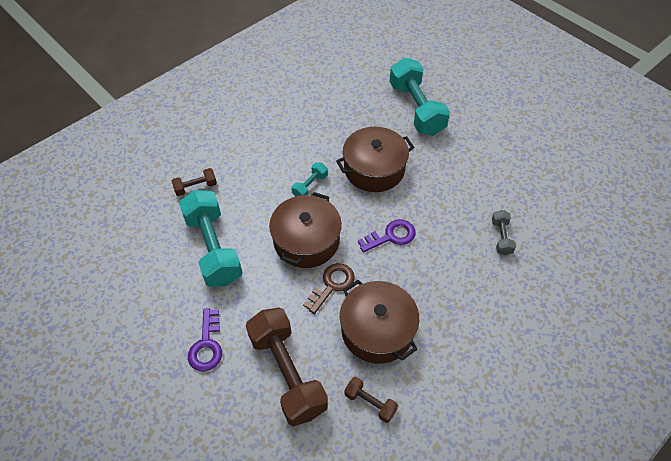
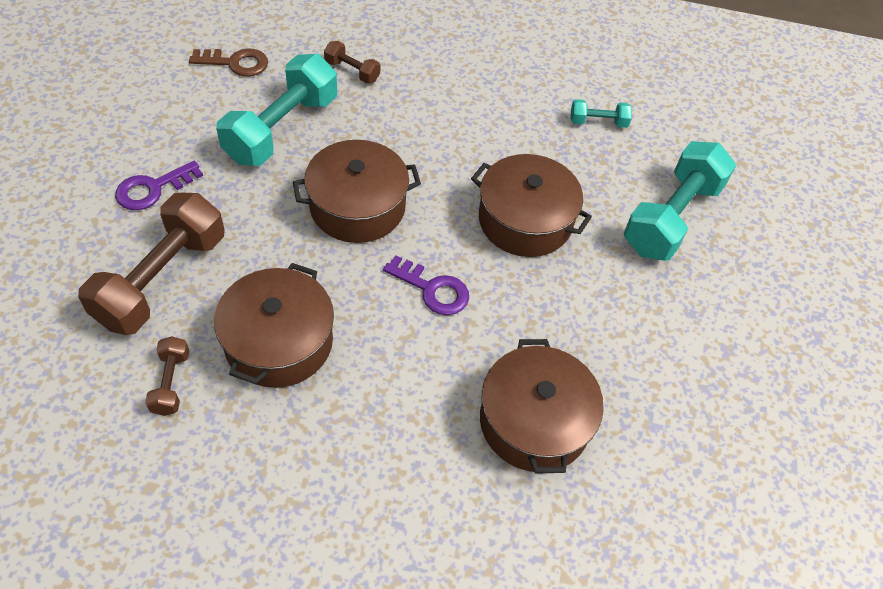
camera: 50 degrees right, 0 degrees up
turquoise dumbbell [291,162,328,197] -> turquoise dumbbell moved to [570,99,632,128]
brown key [303,263,355,314] -> brown key moved to [189,48,268,77]
grey dumbbell [492,210,516,255] -> brown pot [480,339,604,474]

